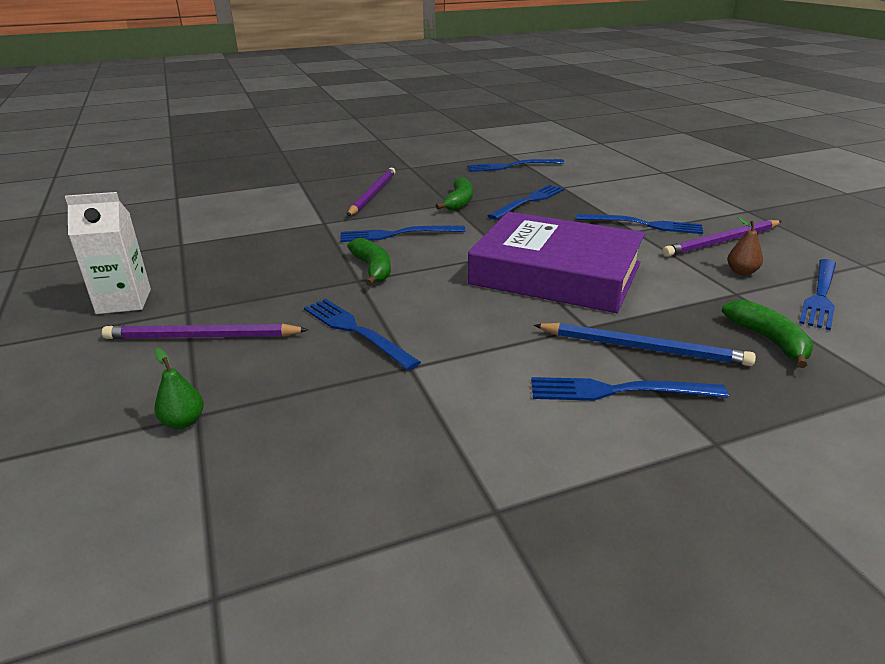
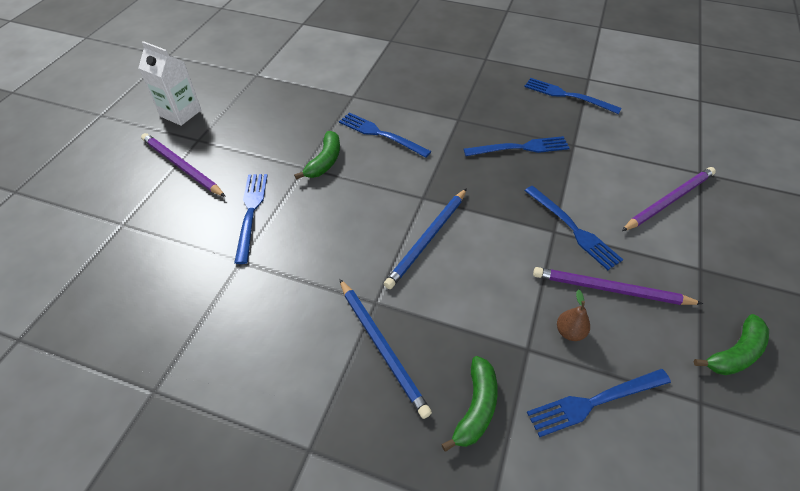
camera: 40 degrees right, 20 degrees up
green pear [154,348,204,429] -> none
purple pencil [347,168,396,216] -> purple pencil moved to [622,167,716,231]
green banana [436,177,473,211] -> green banana moved to [694,314,769,375]
purple book [468,212,645,313] -> blue pencil [384,188,467,289]
blue fork [531,377,729,401] -> none

